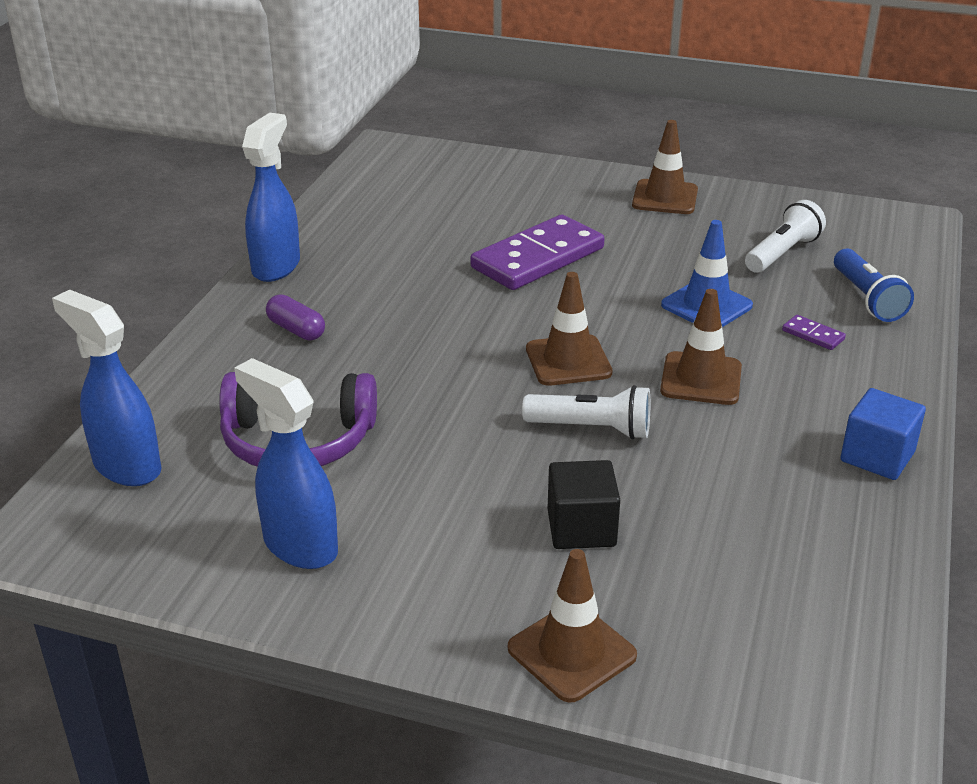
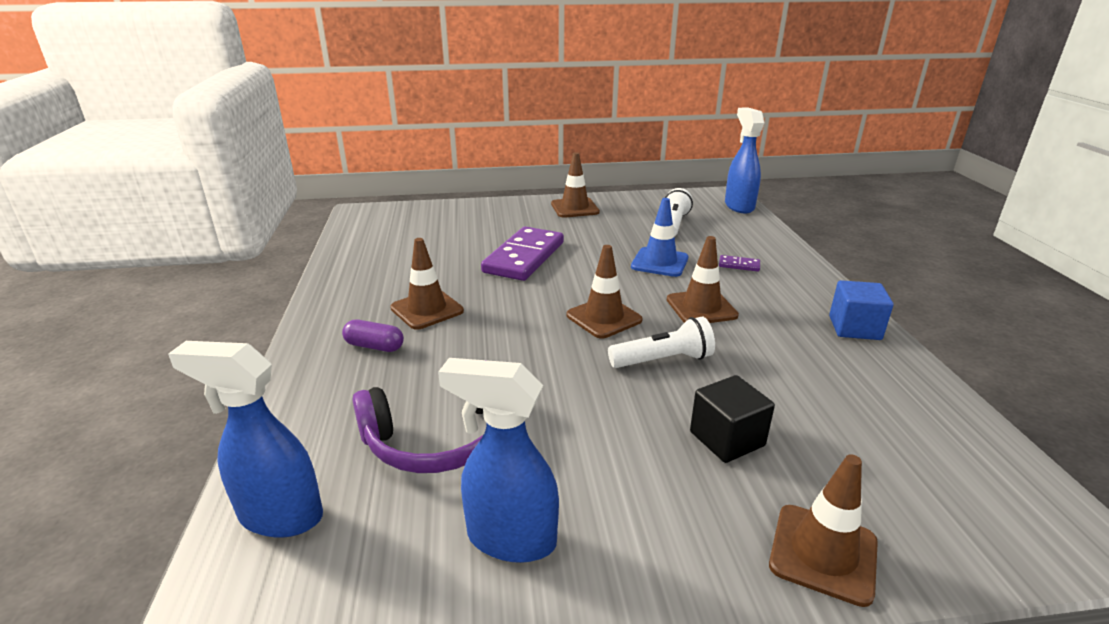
camera: 25 degrees left, 5 degrees down
blue spray bottle [242,113,300,282] -> blue spray bottle moved to [725,107,764,213]
blue flashlight [834,249,914,322] -> none
none -> brown traffic cone [390,238,464,330]

